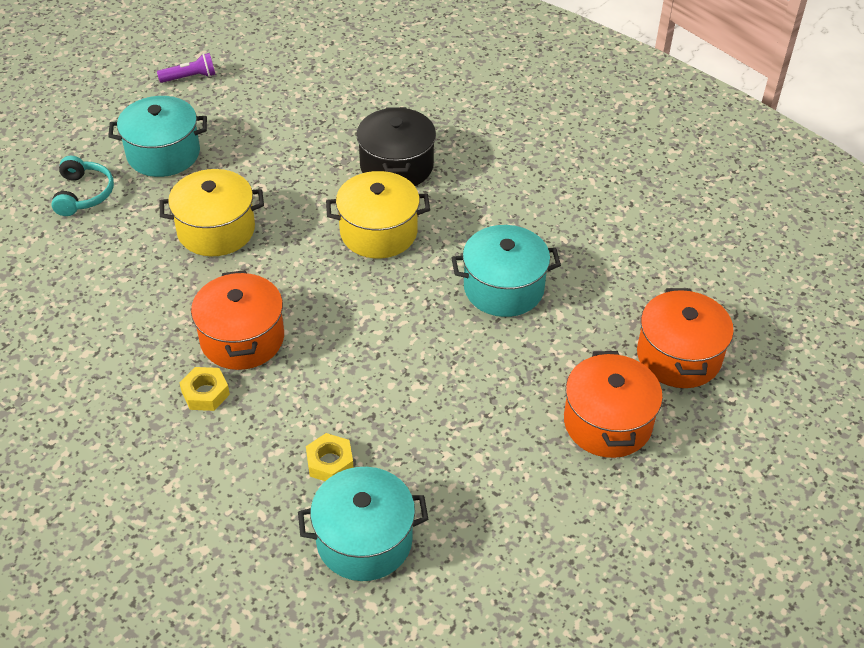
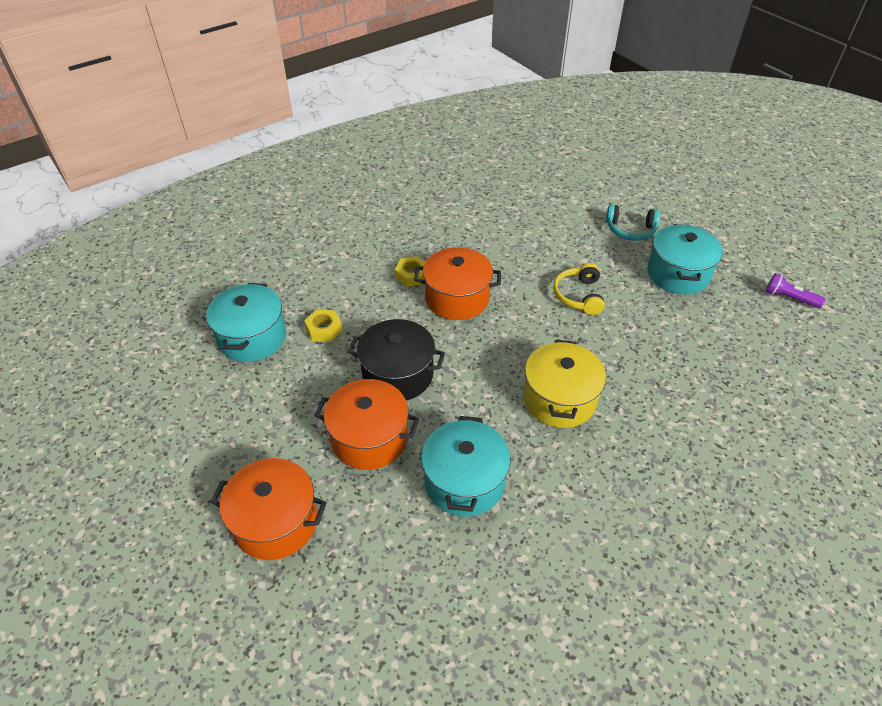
camera: 105 degrees right, 0 degrees up
purple flashlight [157,53,216,83] -> purple flashlight turned 120 degrees clockwise [765,273,825,308]
yellow pot [159,169,264,256] -> yellow headphones [553,263,605,315]
black pot [356,107,436,186] -> black pot moved to [348,319,445,400]
orange pot [637,288,734,388] -> orange pot moved to [314,379,419,470]

